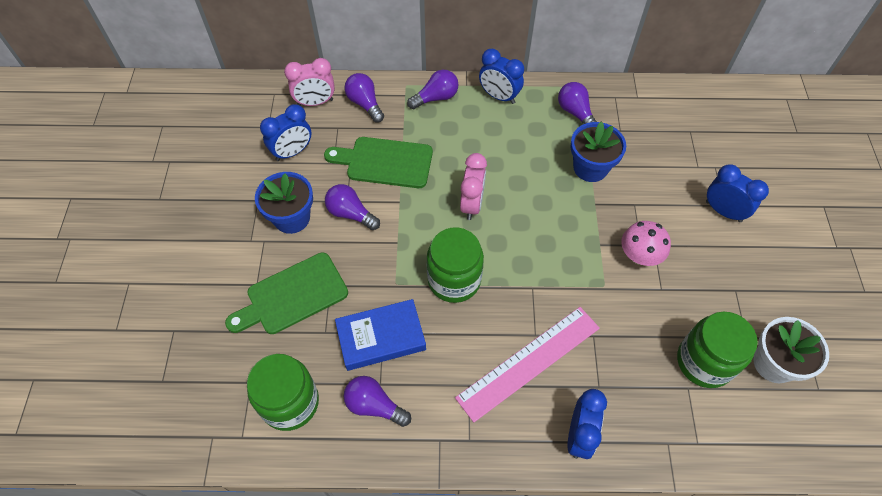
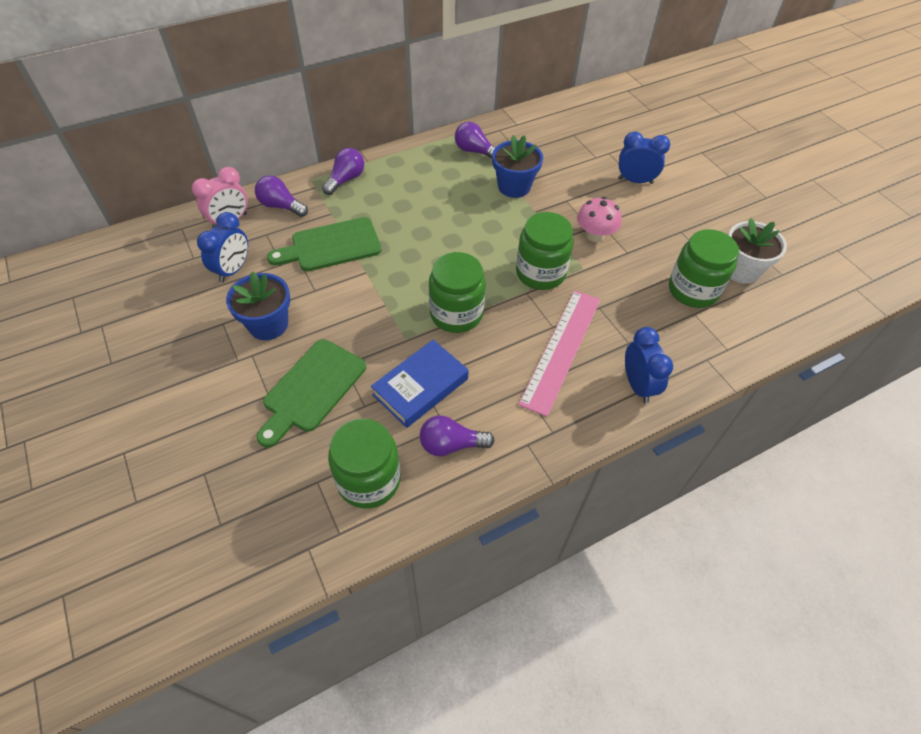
camera: 30 degrees left, 5 degrees down
purple light bulb [325,184,380,230] -> none
pink clock [460,153,487,220] -> none
blue clock [479,49,524,104] -> none
none -> green jar [516,212,574,290]

